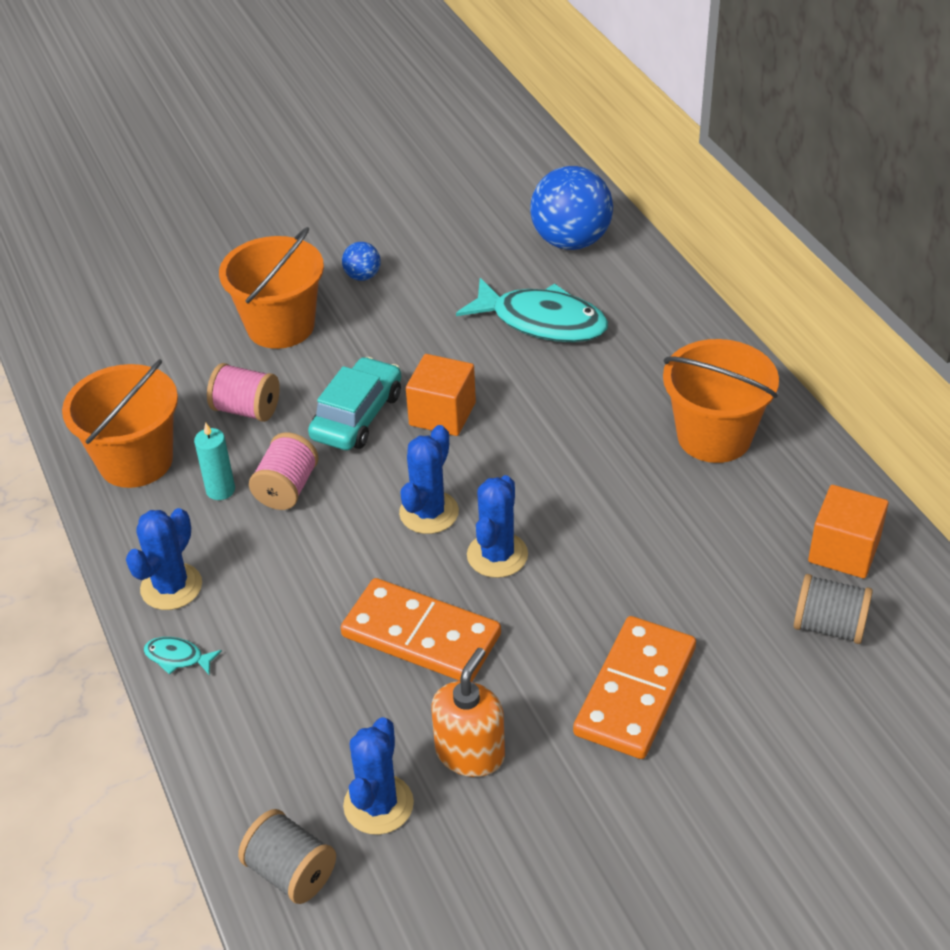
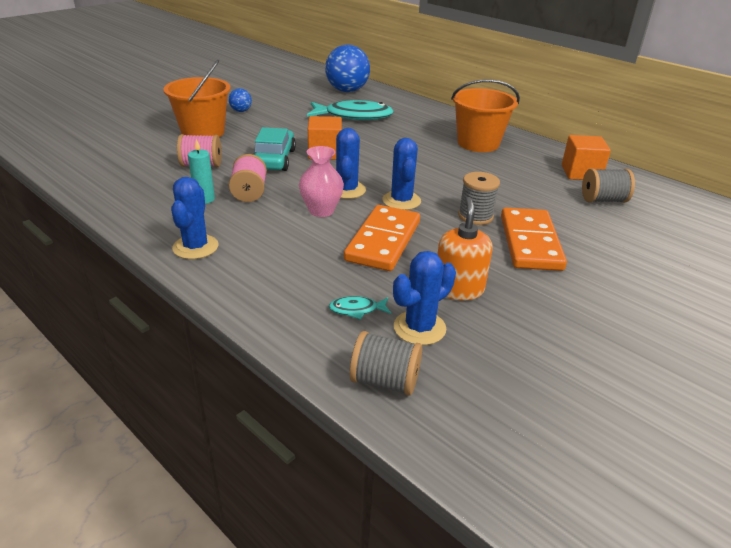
camera: 25 degrees left, 10 degrees down
orange bucket [62,359,178,488] -> none
turquoise fish [144,637,222,675] -> turquoise fish moved to [329,296,391,320]
orange domino [341,578,501,682] -> orange domino turned 75 degrees counterclockwise [344,205,420,271]
blue cactus [343,717,414,835] -> blue cactus turned 60 degrees clockwise [393,251,456,345]
none -> pink vase [299,146,344,217]
none -> grey spool [458,172,500,225]

